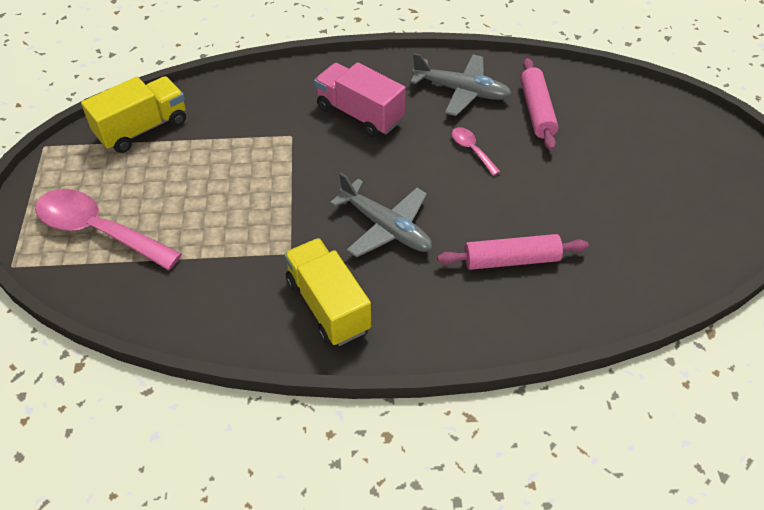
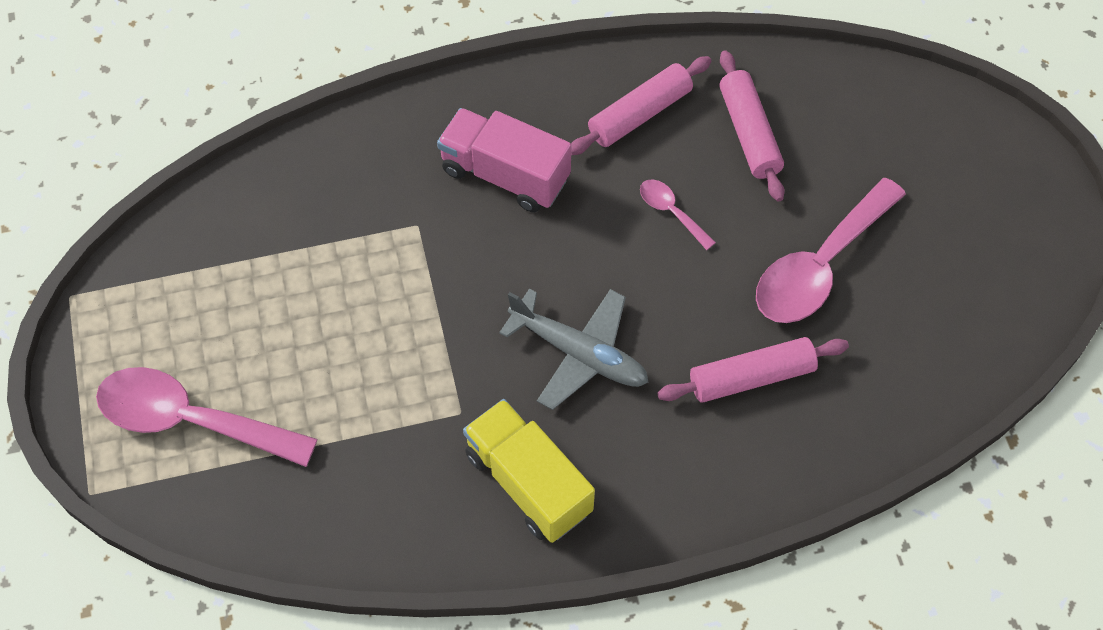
camera: 10 degrees left, 10 degrees up
yellow truck [81,76,186,153] -> none
grey plane [410,53,512,116] -> pink rolling pin [571,56,711,155]
none -> pink spoon [756,178,906,323]

